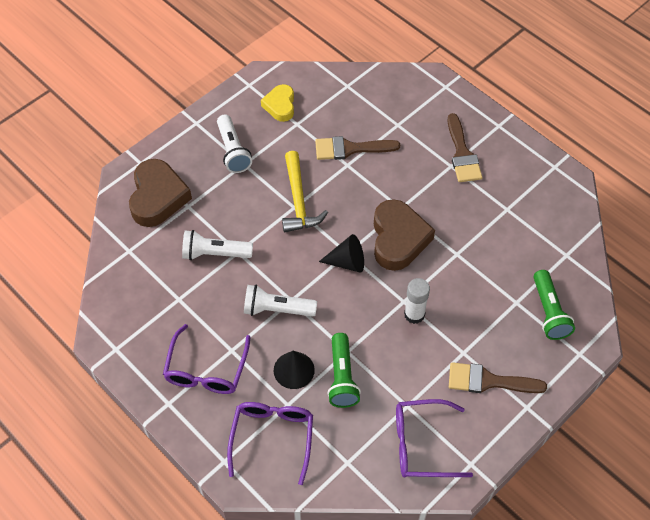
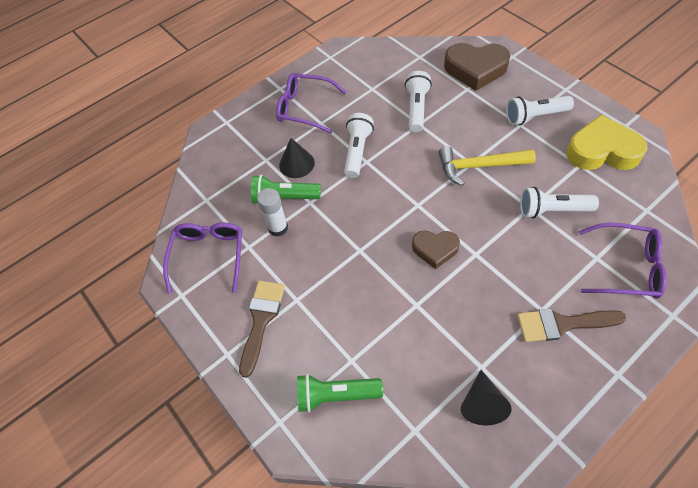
camera: 100 degrees right, 0 degrees up
purple glasses [227,402,313,485] -> purple glasses moved to [578,223,667,299]
yellow heart [261,84,294,122] -> yellow heart [566,114,647,170], size x1.67
brown brush [315,136,400,160] -> white flashlight [520,187,599,218]
black cone [319,234,364,273] -> black cone moved to [461,370,512,426]
brown heart [374,199,435,271] -> brown heart [412,230,460,269], size x0.60
white glue stick [404,278,430,324] -> white glue stick moved to [257,188,288,236]

